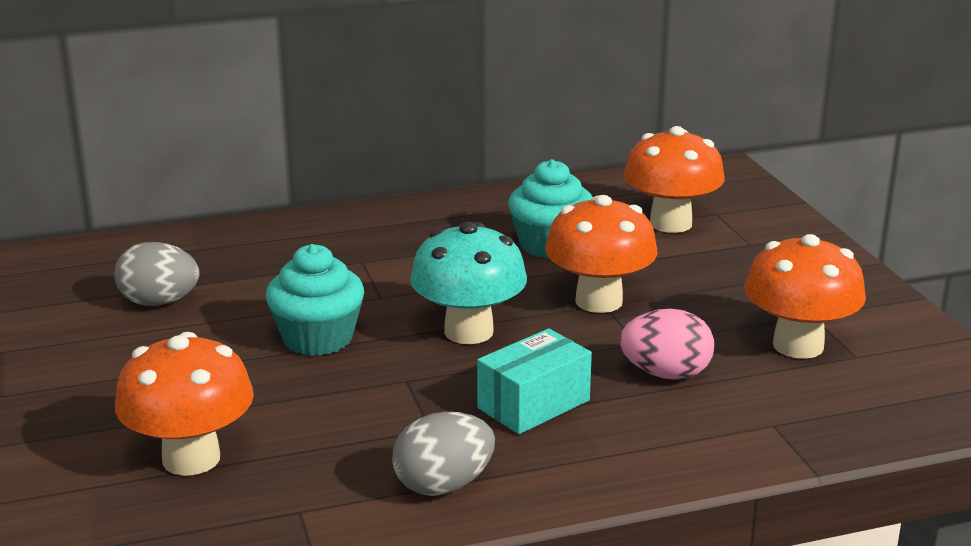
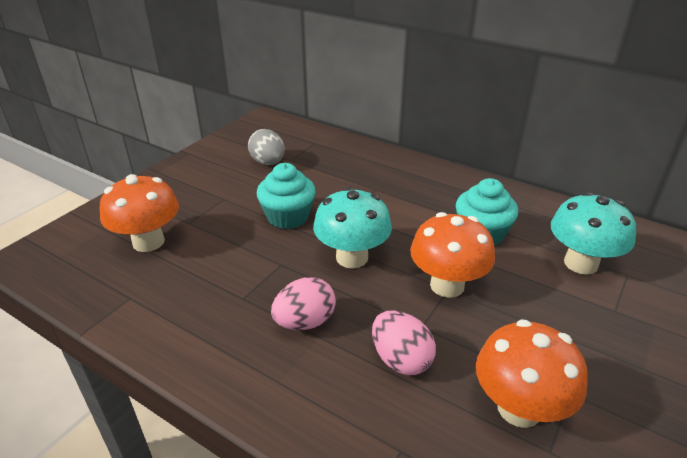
camera: 50 degrees right, 10 degrees up
grey egg [392,412,495,496] -> none
turquoise box [477,328,592,434] -> pink egg [271,277,336,330]
orange mushroom [624,126,725,233] -> turquoise mushroom [550,192,636,275]

